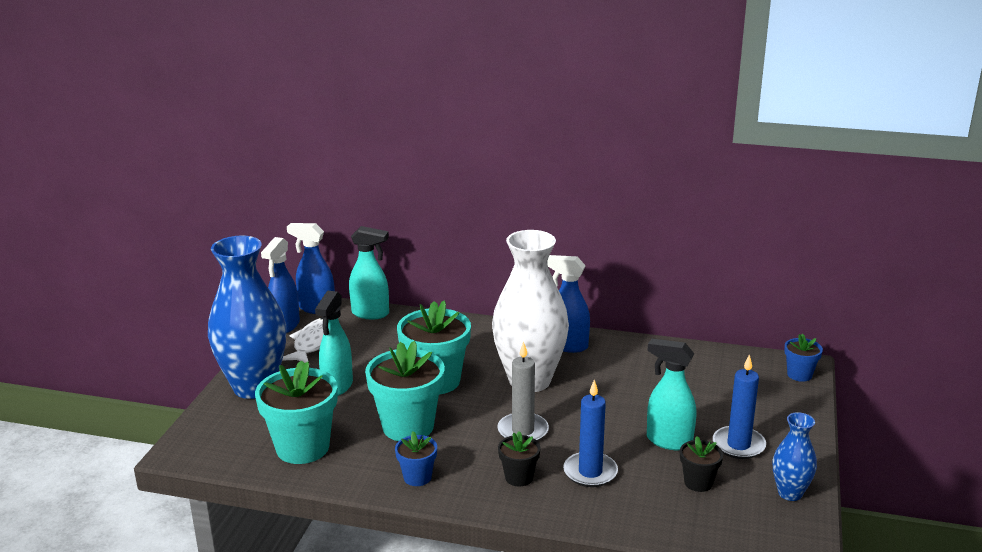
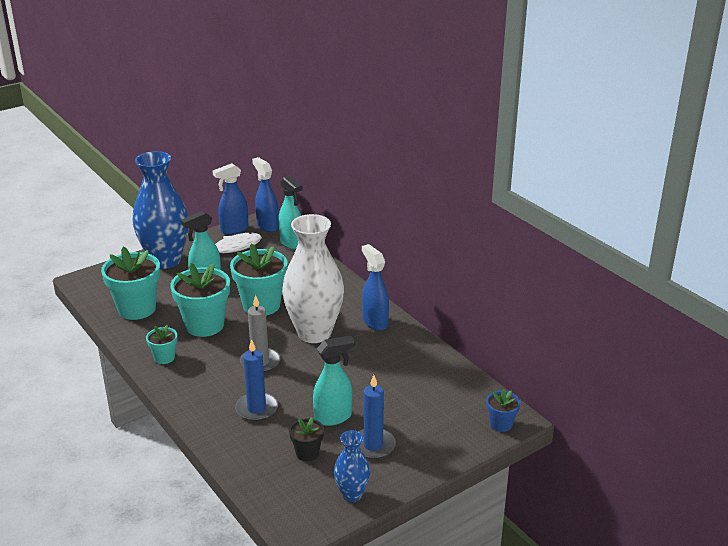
camera: 40 degrees right, 5 degrees up
blue flower pot [395,431,437,486] -> turquoise flower pot [146,325,178,364]
black flower pot [498,431,541,487] -> none
turquoise spray bottle [647,339,696,451] -> turquoise spray bottle turned 90 degrees clockwise [313,336,355,426]

